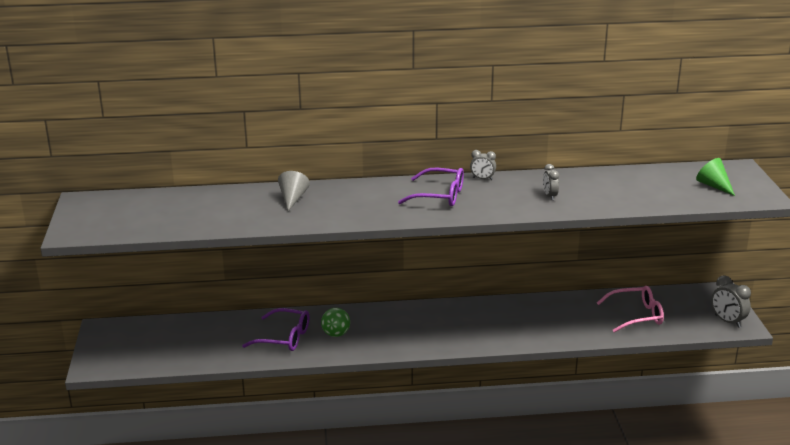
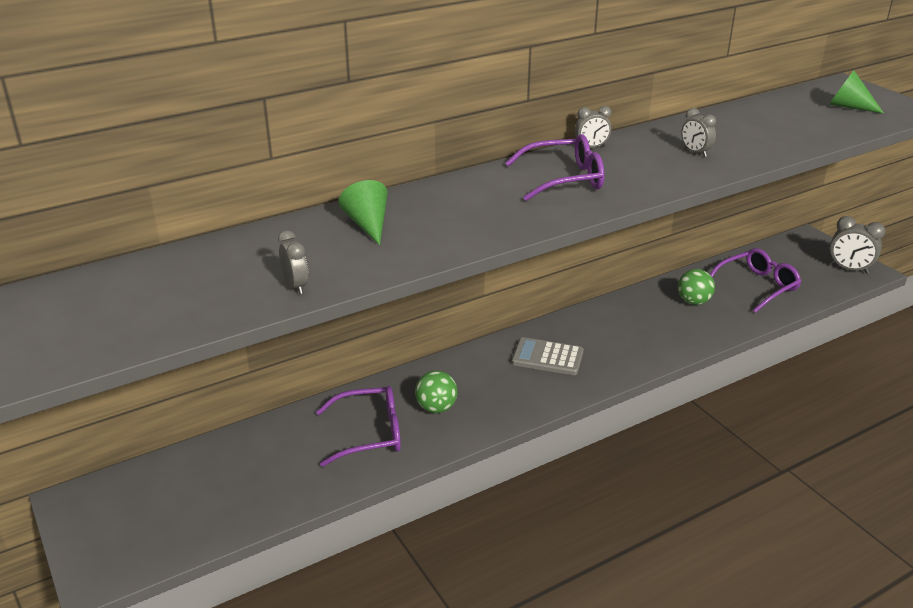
camera: 25 degrees left, 5 degrees up
grey cone [278,171,310,211] -> green cone [339,180,388,245]
pink glasses [597,286,664,333] -> purple glasses [710,248,801,313]
none -> grey clock [278,230,309,294]
none -> grey calculator [512,337,584,375]
none -> green ball [678,269,715,305]

